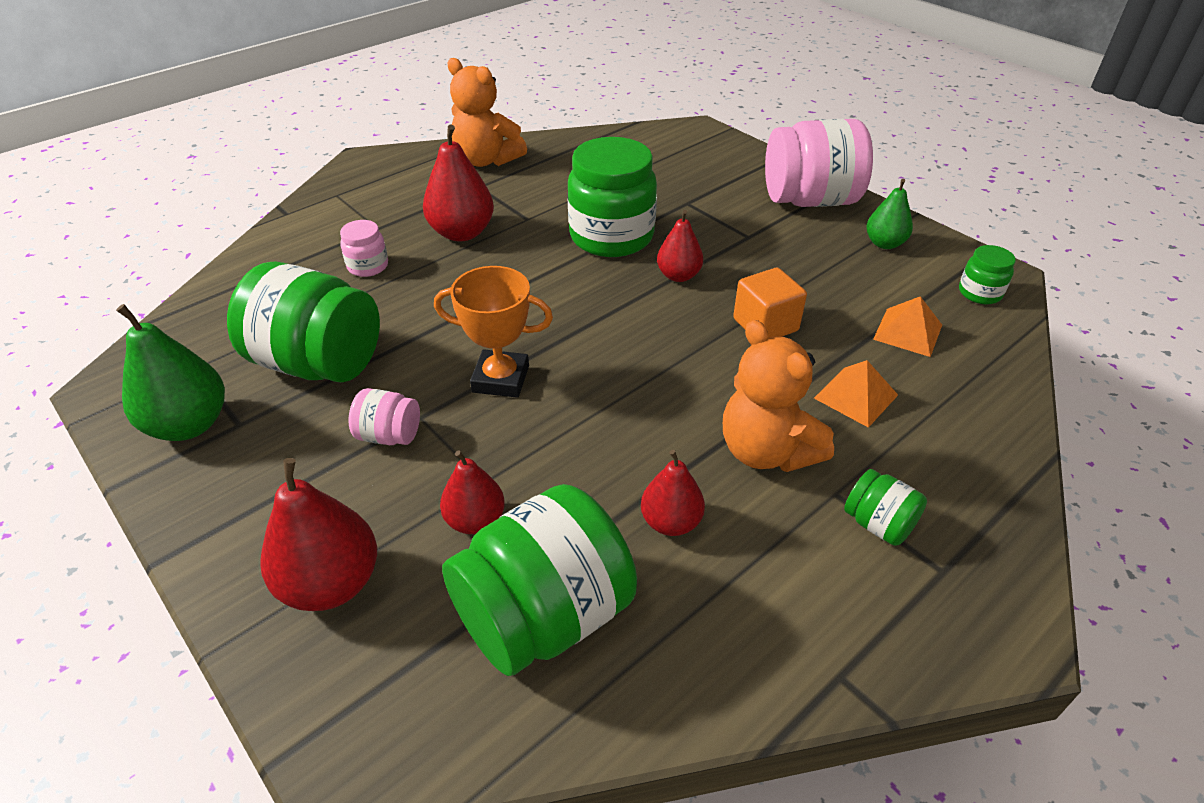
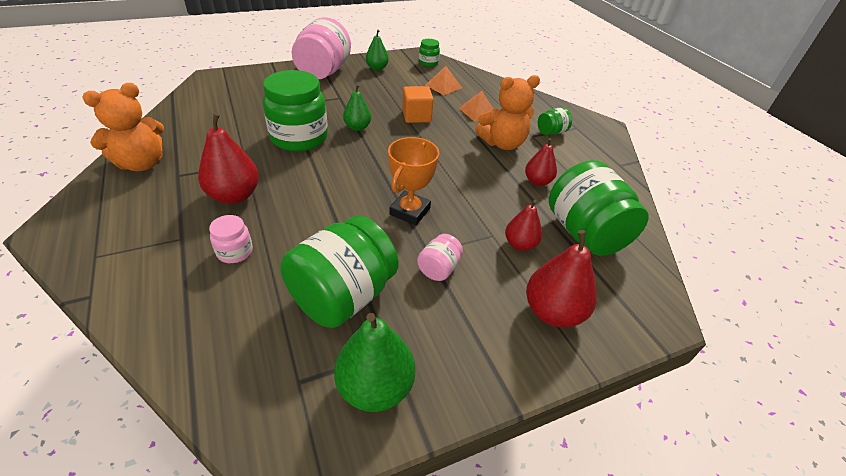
camera: 75 degrees left, 0 degrees up
red pear [657,210,703,282] -> green pear [343,84,371,131]

